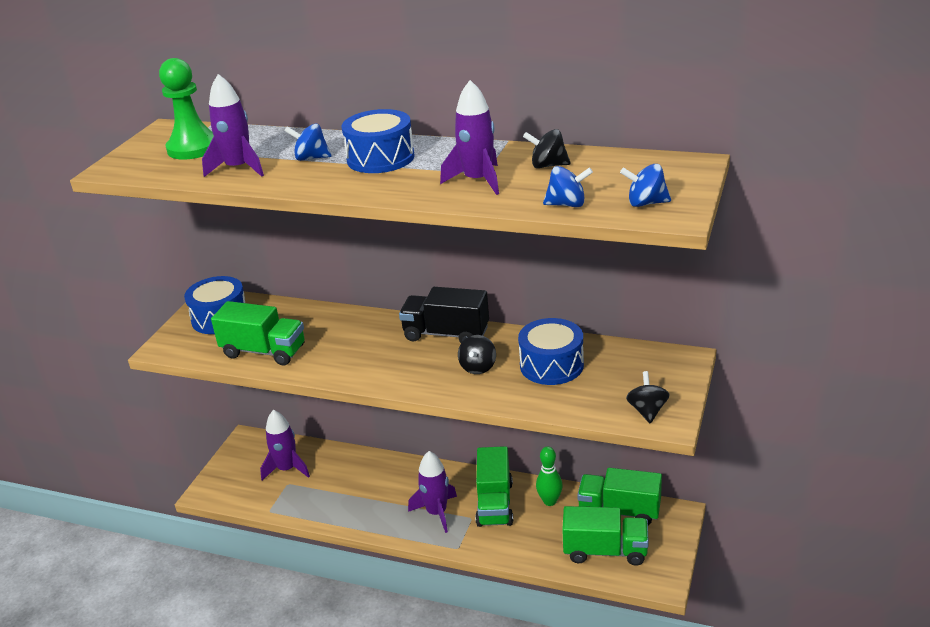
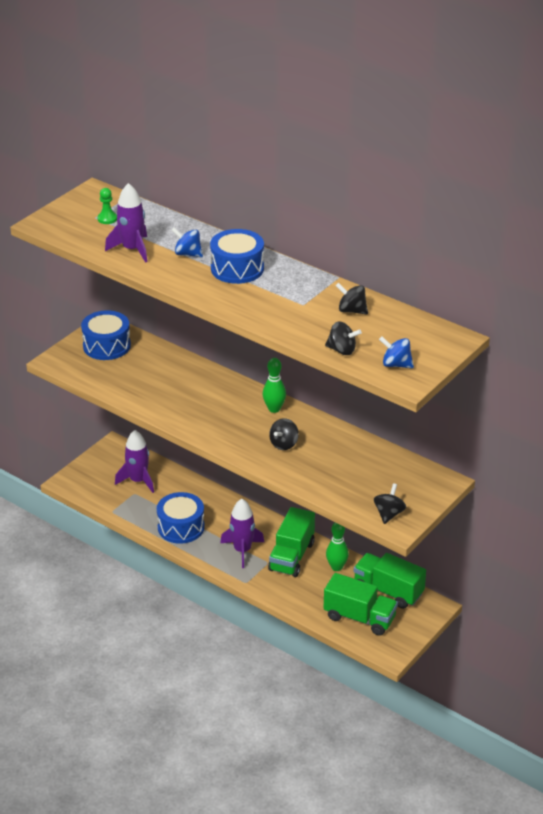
camera: 15 degrees right, 5 degrees up
green pawn [159,58,214,160] -> green pawn [97,188,117,224], size x0.48
green truck [211,301,305,365] -> none
black truck [399,287,489,343] -> green bowling pin [263,358,286,413]
purple rocket [440,80,499,195] -> none
blue drum [518,318,584,385] -> blue drum moved to [157,492,205,544]
blue spinning top [543,166,593,207] -> black spinning top [325,321,362,355]

